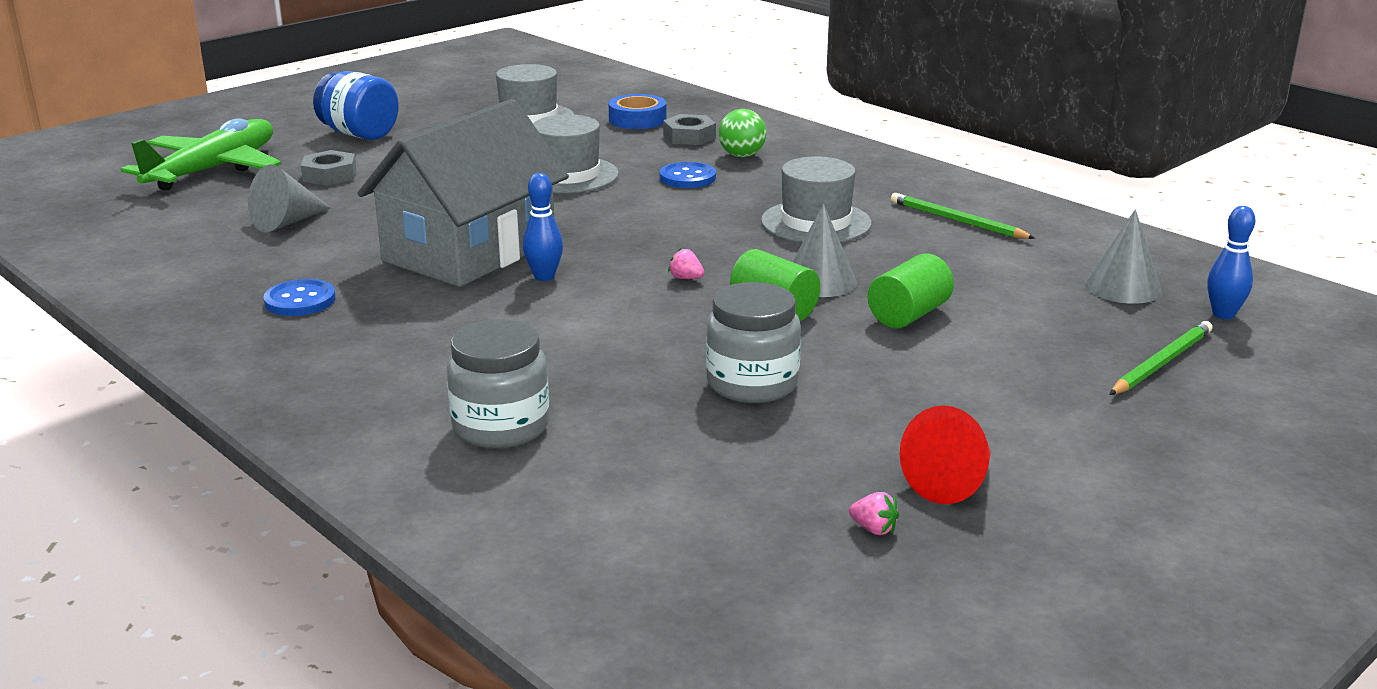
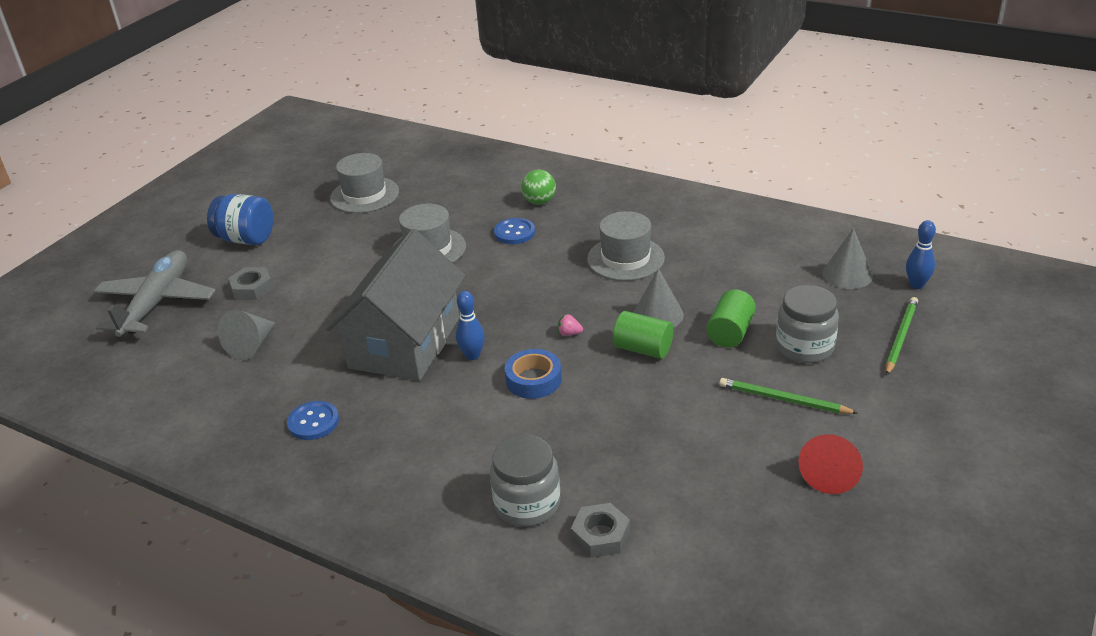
camera: 15 degrees left, 10 degrees up
green plane [120,118,281,191] -> grey plane [94,250,216,337]
blue tape [609,94,666,129] -> blue tape moved to [505,349,562,399]
grey nut [663,114,716,145] -> grey nut moved to [571,503,630,558]
grey jar [706,282,801,403] -> grey jar moved to [776,285,839,363]
pink strawberry [849,492,899,535] -> none
green pencil [891,193,1035,239] -> green pencil moved to [719,378,858,414]

